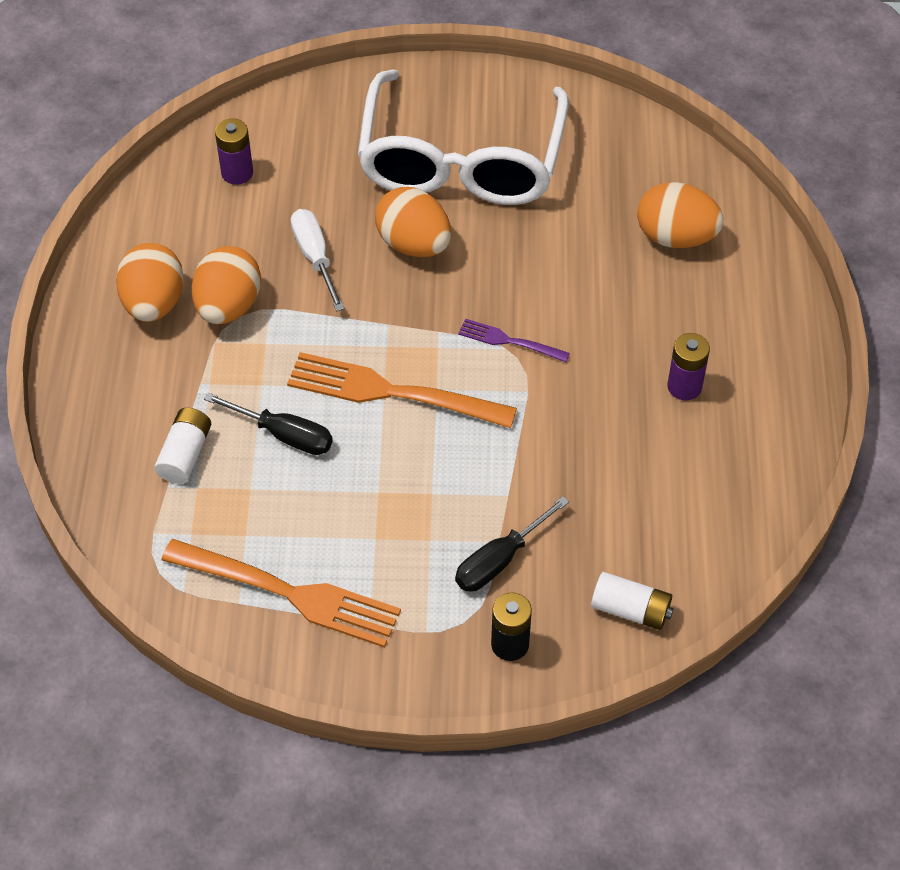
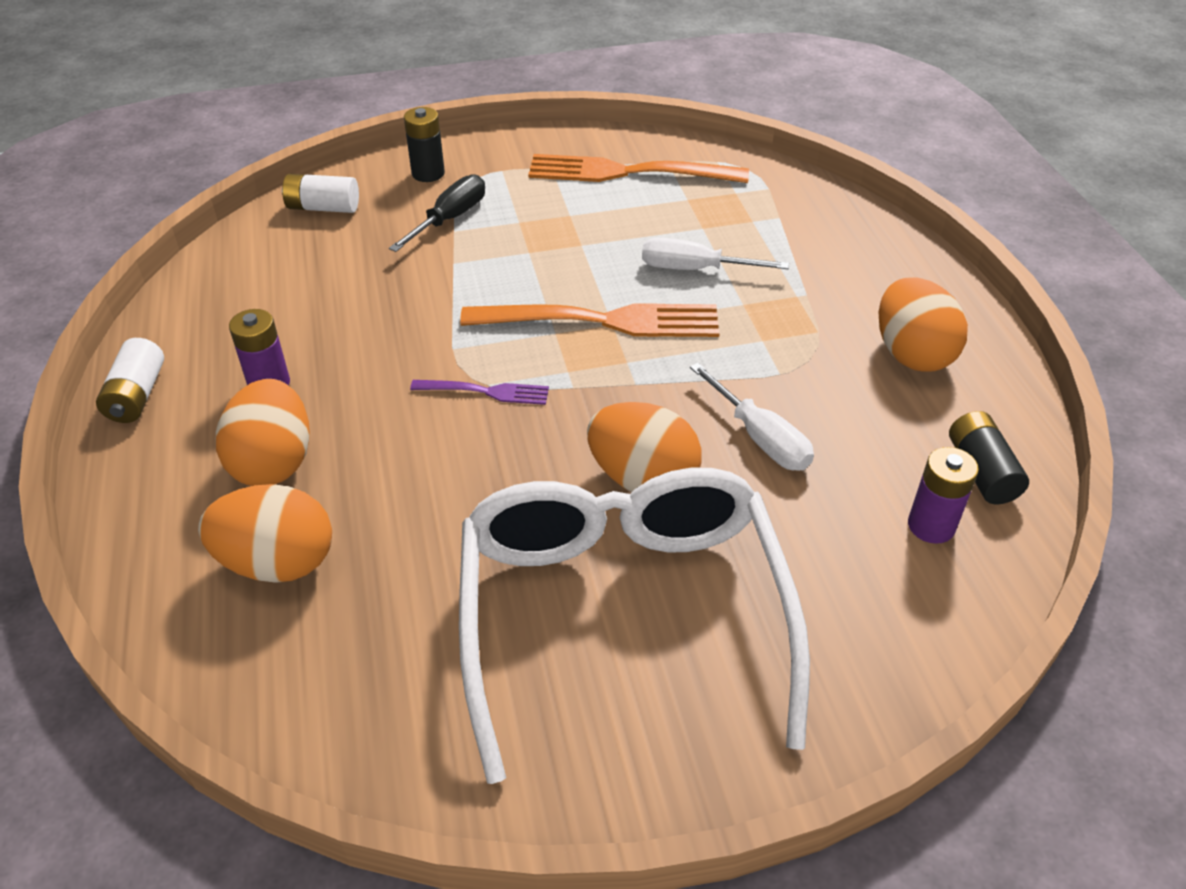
camera: 165 degrees right, 10 degrees down
white battery [154,408,211,484] -> white battery moved to [96,338,164,423]
orange egg [192,246,261,324] -> orange egg moved to [216,379,310,486]
black screwdriver [204,392,333,455] -> white screwdriver [642,238,789,270]
none -> black battery [949,411,1029,505]

